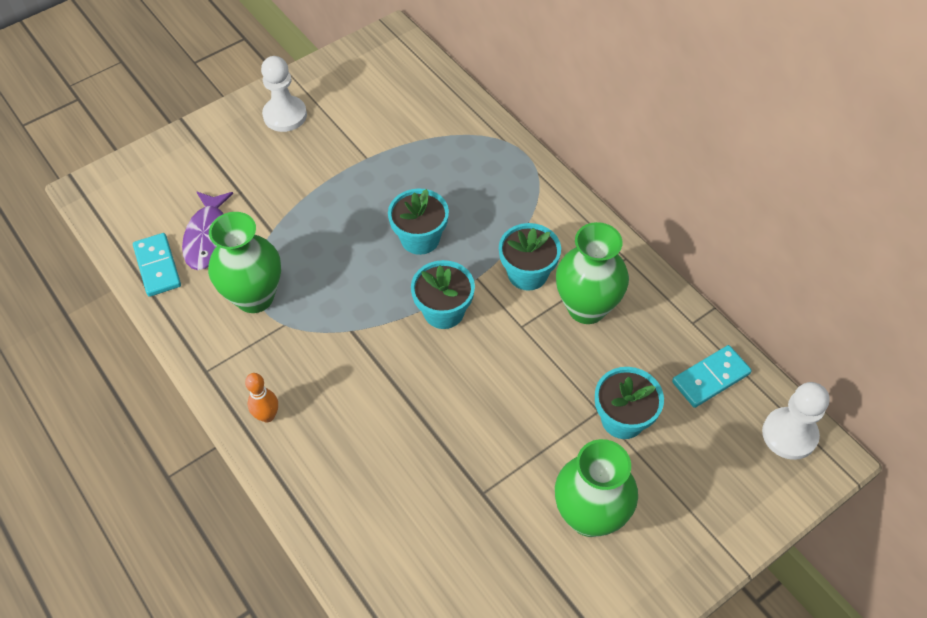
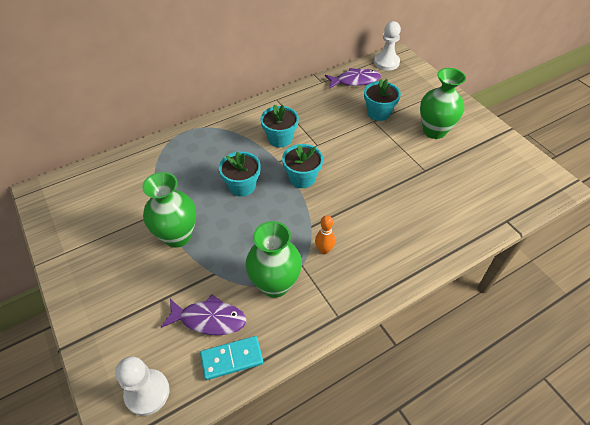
camera: 85 degrees left, 5 degrees down
orange bowling pin [245,373,278,422] -> orange bowling pin moved to [315,215,335,254]
white pawn [261,56,307,132] -> white pawn moved to [115,356,170,416]
green vase [556,222,629,324] -> green vase moved to [142,172,196,248]
turquoise domino [672,345,752,408] -> purple fish [325,68,381,88]

